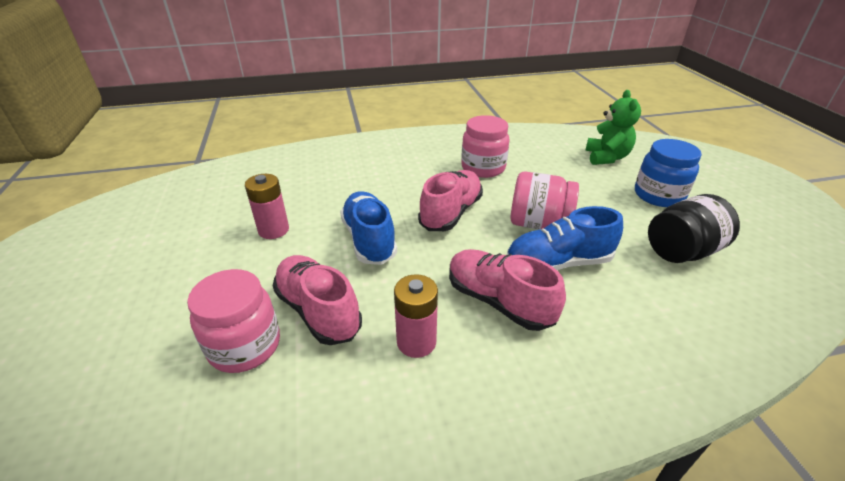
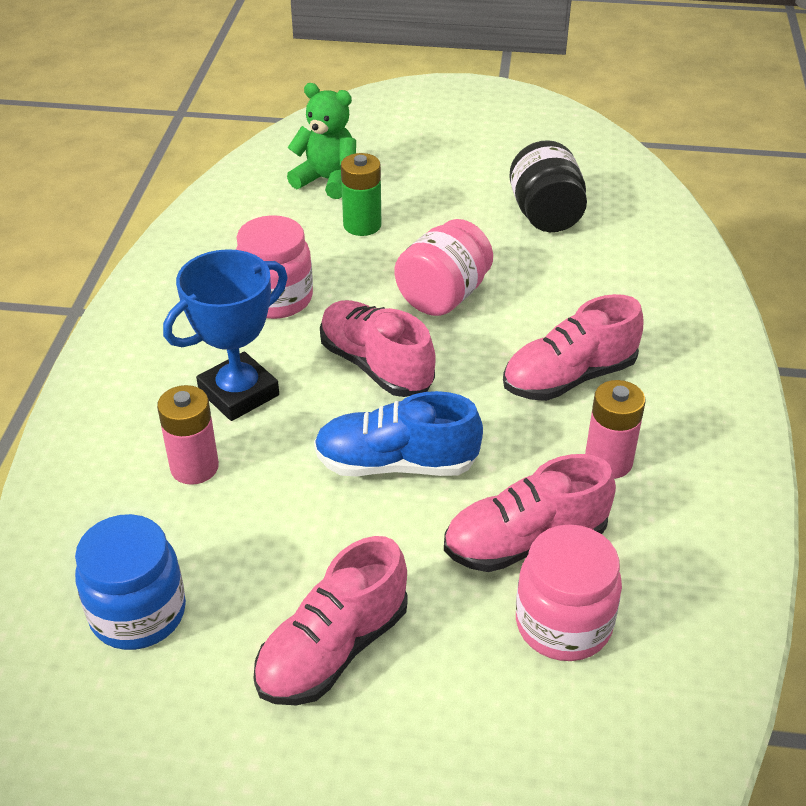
camera: 70 degrees left, 5 degrees up
pink battery [245,174,289,239] -> pink battery moved to [157,385,219,485]
blue shoe [507,206,623,270] -> none
blue jar [635,139,702,207] -> blue jar moved to [75,514,186,650]
none -> blue trophy [163,249,288,421]
none -> pink shoe [253,536,408,705]
none -> green battery [341,153,381,236]

